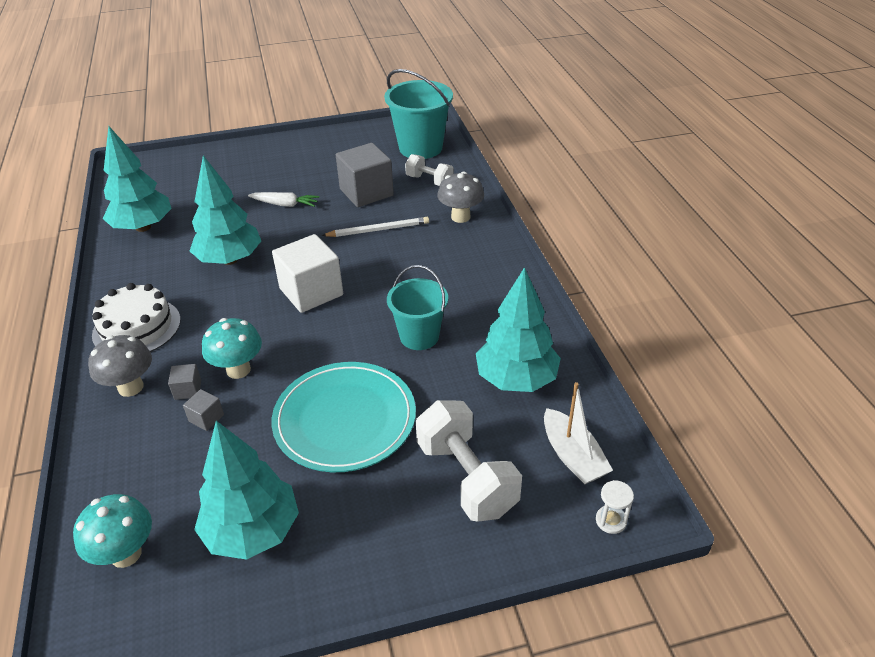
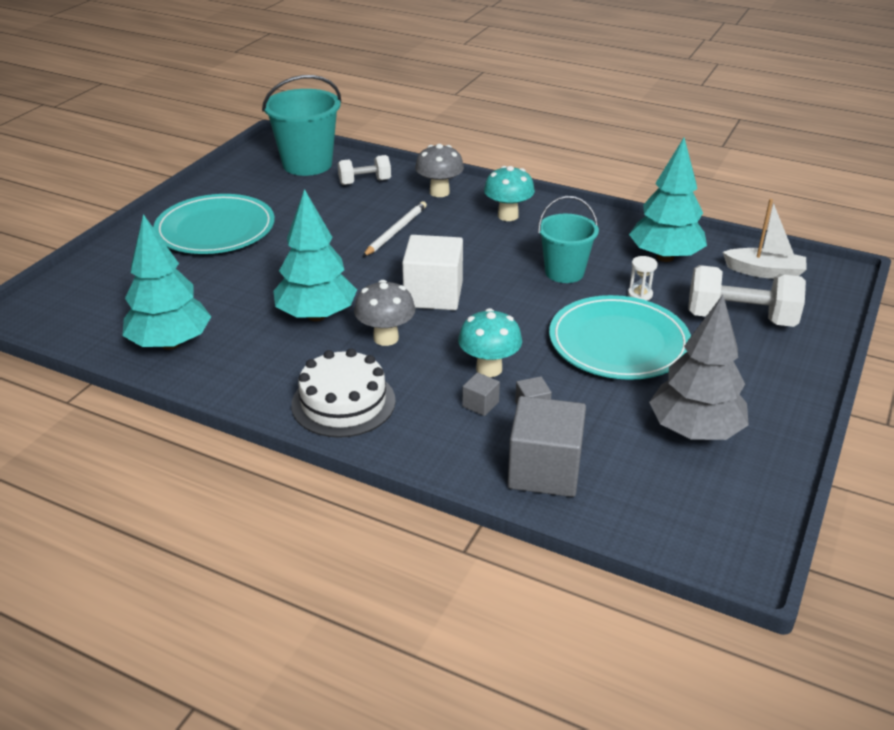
camera: 50 degrees left, 5 degrees down
turquoise mushroom [73,494,152,568] -> turquoise mushroom moved to [484,166,535,221]
grey mushroom [88,335,152,397] -> grey mushroom moved to [354,280,415,346]
turquoise tree [194,421,299,560] -> grey tree [649,295,749,440]
white carrot [248,192,320,207] -> none
grey cube [336,143,394,207] -> grey cube moved to [507,396,586,497]
white hourglass [596,480,634,534] -> white hourglass moved to [628,256,658,301]
none -> turquoise plate [153,194,275,254]

